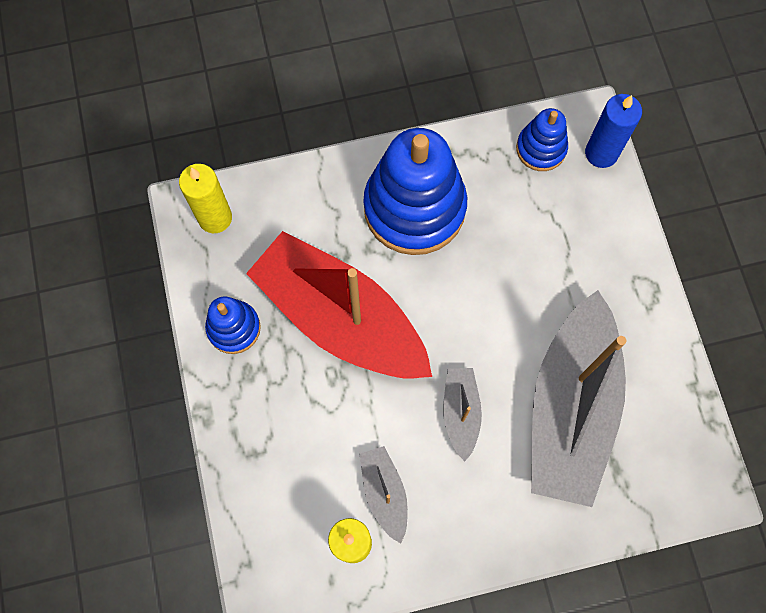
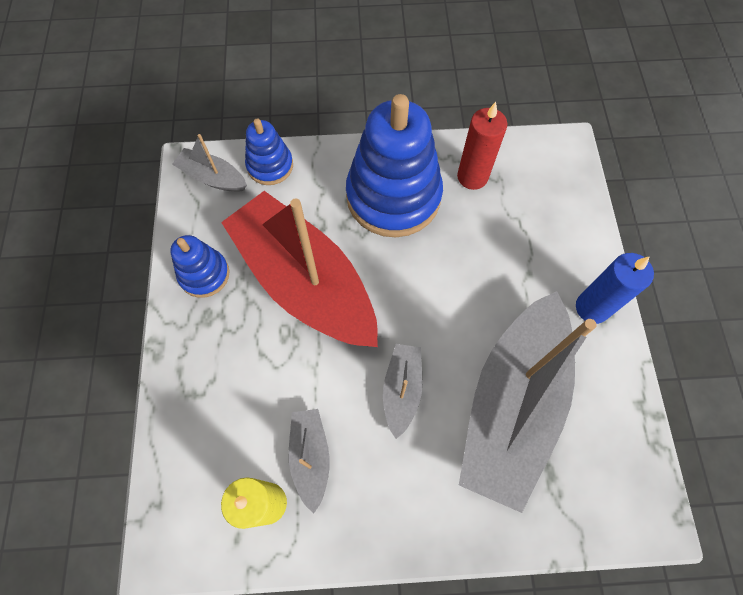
camera: 10 degrees right, 5 degrees down
yellow candle [179,164,232,233] -> grey boat [172,134,247,192]
blue stacking toy [516,108,568,171] -> blue stacking toy moved to [245,119,293,185]
blue candle [585,94,642,168] -> blue candle moved to [576,253,654,324]
none -> red candle [457,102,507,190]

